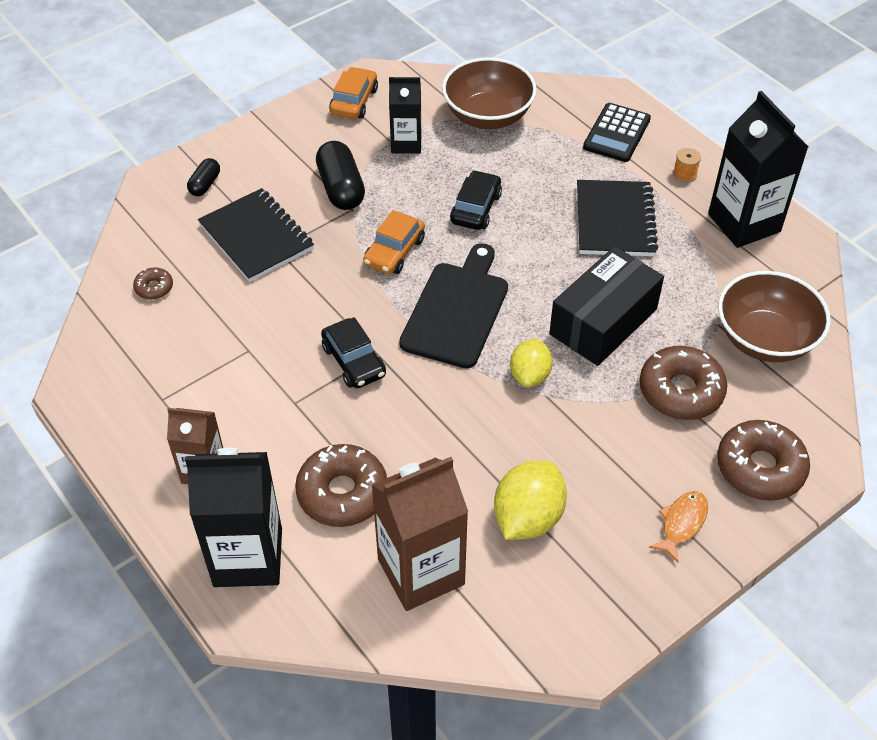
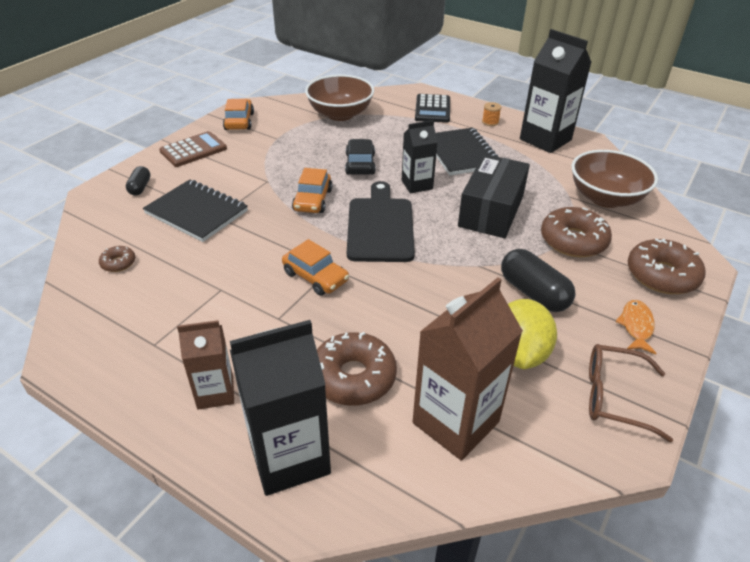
camera: 20 degrees left, 10 degrees down
black capsule [316,141,365,210] -> black capsule moved to [501,249,575,312]
black car [321,317,386,388] -> orange car [282,239,349,296]
black carton [389,77,422,154] -> black carton moved to [402,120,437,193]
yellow lemon [510,339,553,387] -> none
none -> brown calculator [159,131,227,167]
none -> brown glasses [589,344,673,442]

